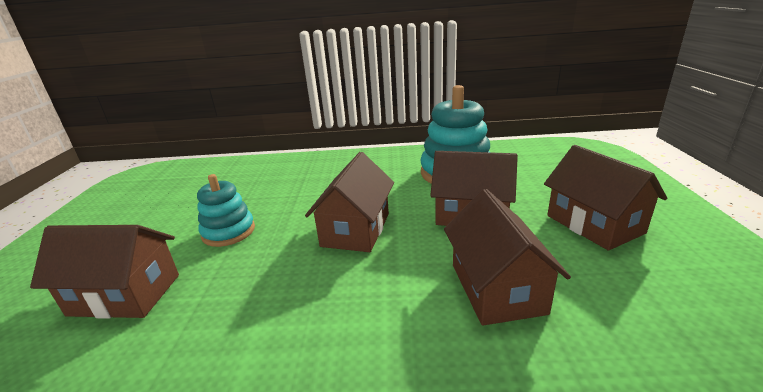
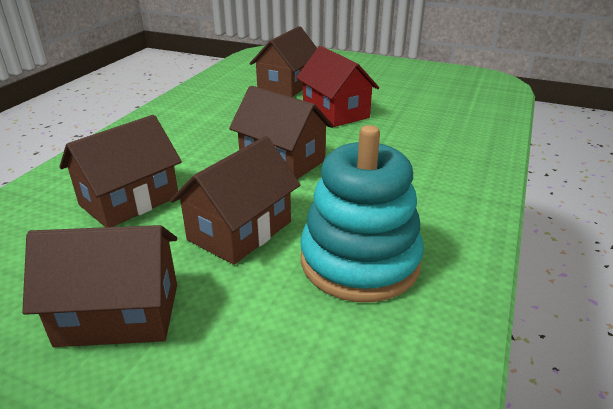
camera: 110 degrees right, 5 degrees up
turquoise stacking toy [197,174,255,247] -> red house [296,46,379,127]
brown house [444,189,571,326] -> brown house turned 60 degrees counterclockwise [60,115,182,227]

